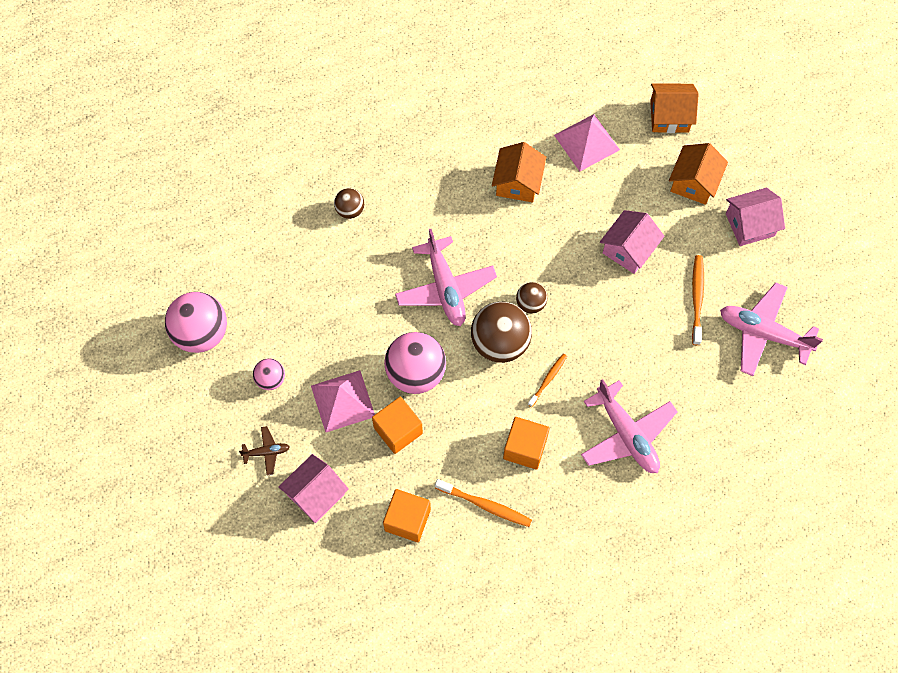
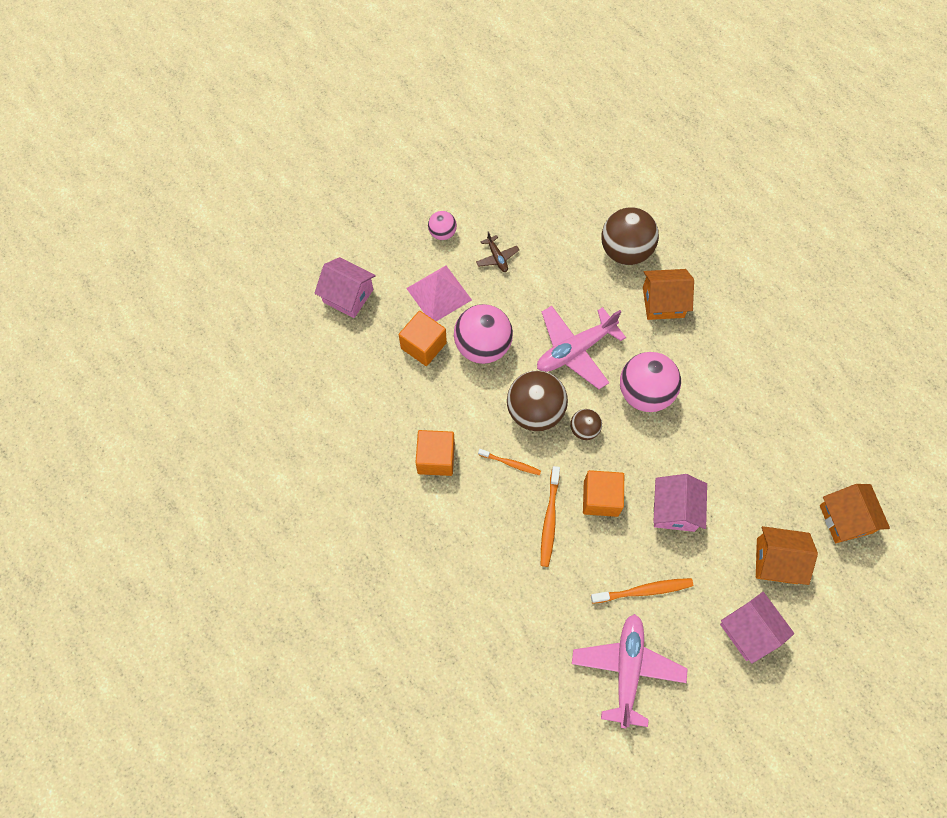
camera: 75 degrees right, 0 degrees up
pink ball [165,292,227,353] -> pink ball moved to [620,352,681,412]
brown plane [239,426,290,476] -> brown plane moved to [476,231,519,272]
brown ball [334,188,364,219] -> brown ball [601,207,659,265], size x1.92
orange cube [383,489,431,542] -> orange cube moved to [583,470,624,517]
orange toothbrush [435,479,532,527] -> orange toothbrush moved to [541,466,560,567]
orange house [492,142,546,202] -> orange house moved to [643,269,694,320]
pink pyramid [554,114,620,171] -> none
pink plane [581,379,678,473] -> none
pink house [600,210,664,274] -> pink house turned 75 degrees clockwise [653,474,707,532]

